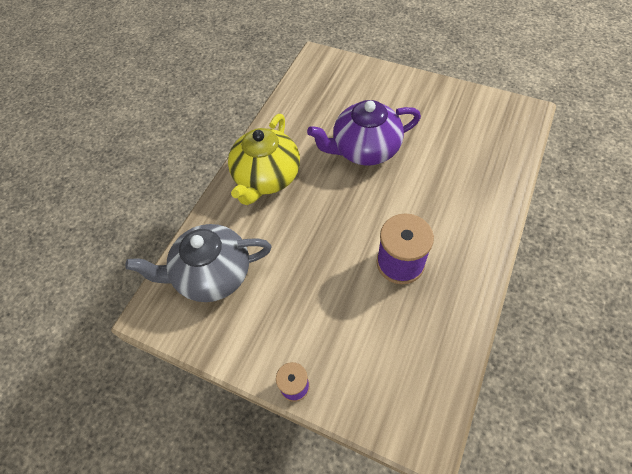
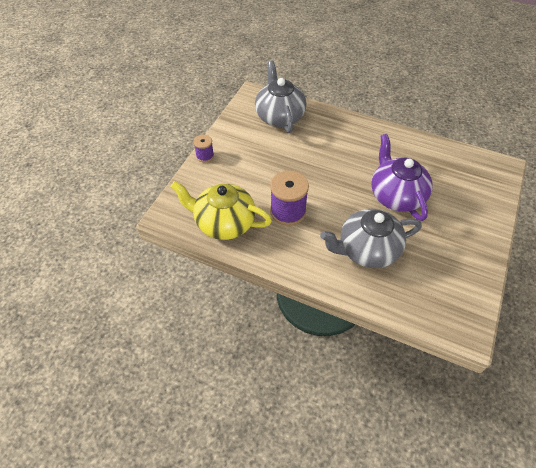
camera: 85 degrees right, 5 degrees down
yellow teapot [228,114,300,205] -> yellow teapot moved to [171,181,272,240]
none -> grey teapot [320,209,422,268]

